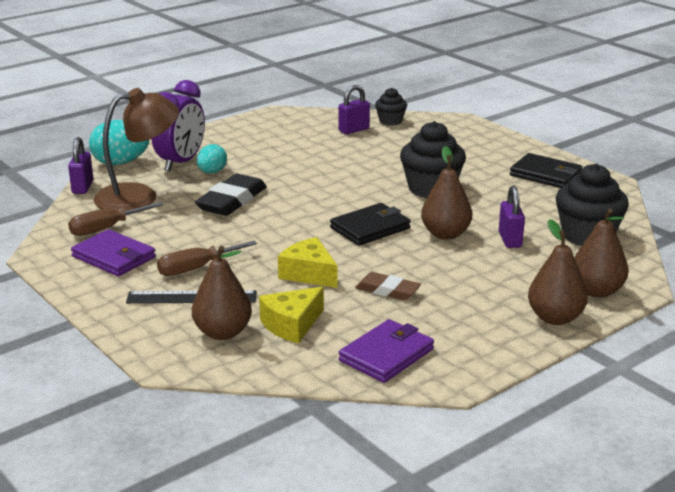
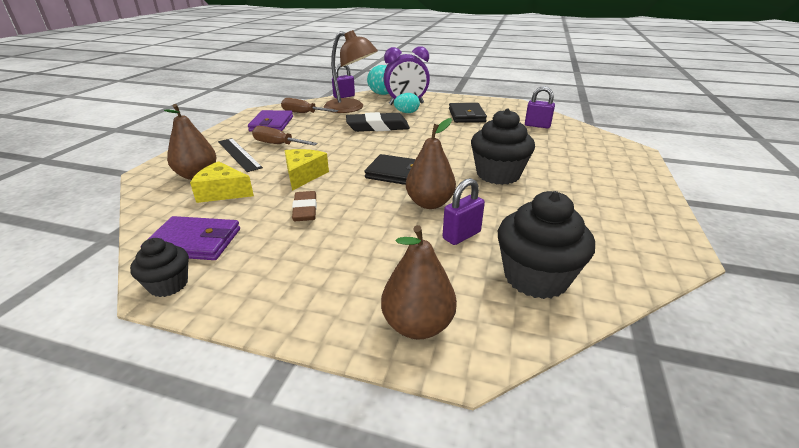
camera: 55 degrees right, 5 degrees up
black cupcake [375,88,407,126] -> black cupcake moved to [130,238,189,297]
black wallet [510,153,582,188] -> black wallet moved to [449,103,487,123]
brown pear [528,219,588,325] -> none

